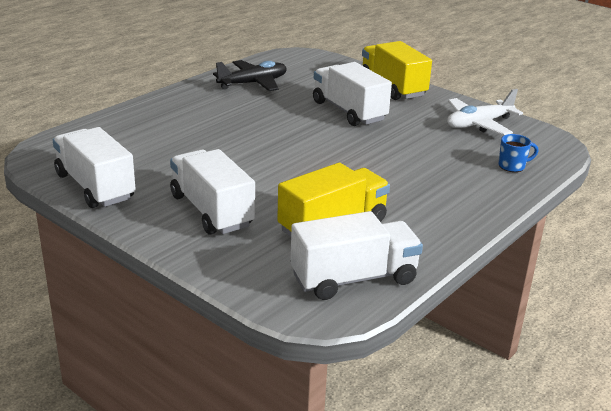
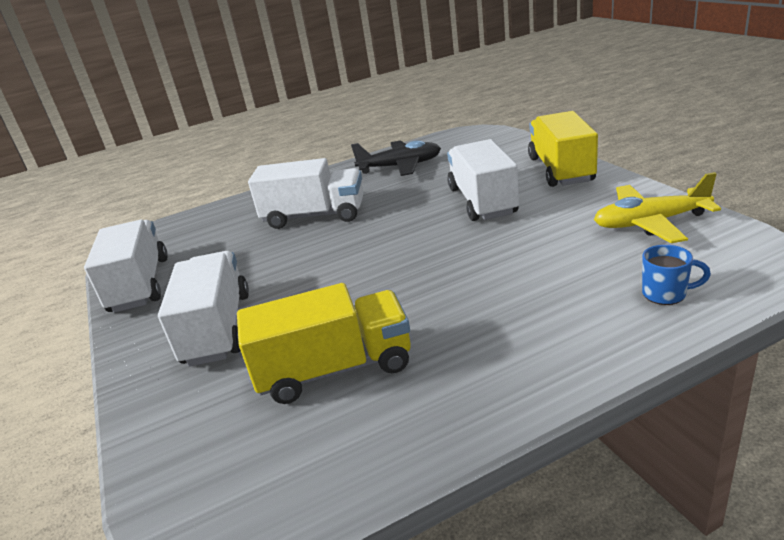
camera: 30 degrees right, 0 degrees up
white truck [290,211,423,300] -> white truck moved to [248,158,364,229]
white plane [447,89,523,136] -> yellow plane [594,172,721,243]

